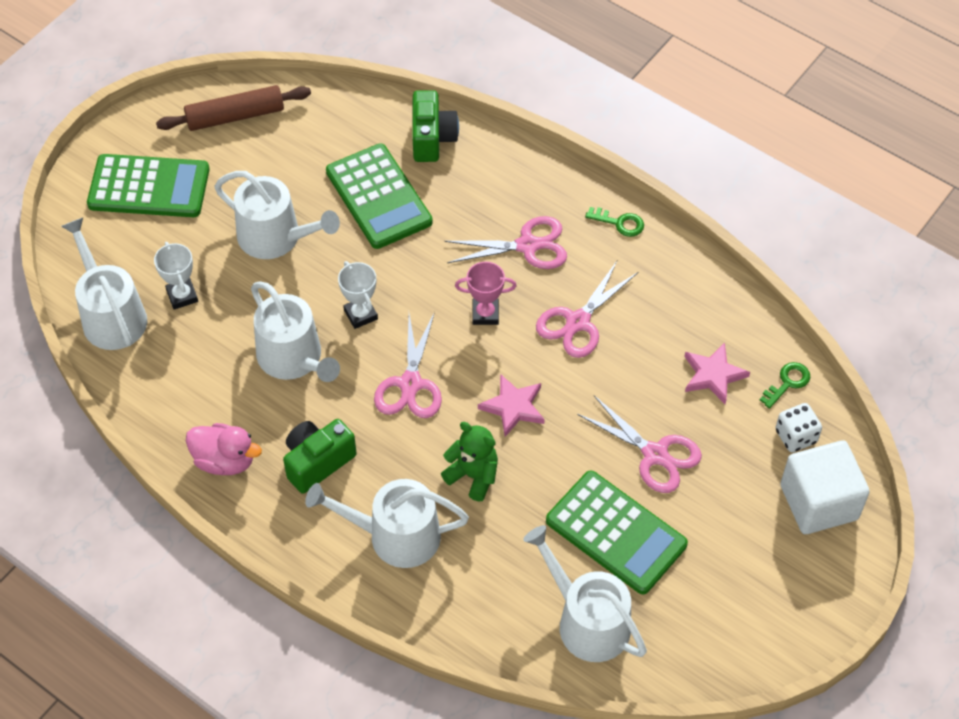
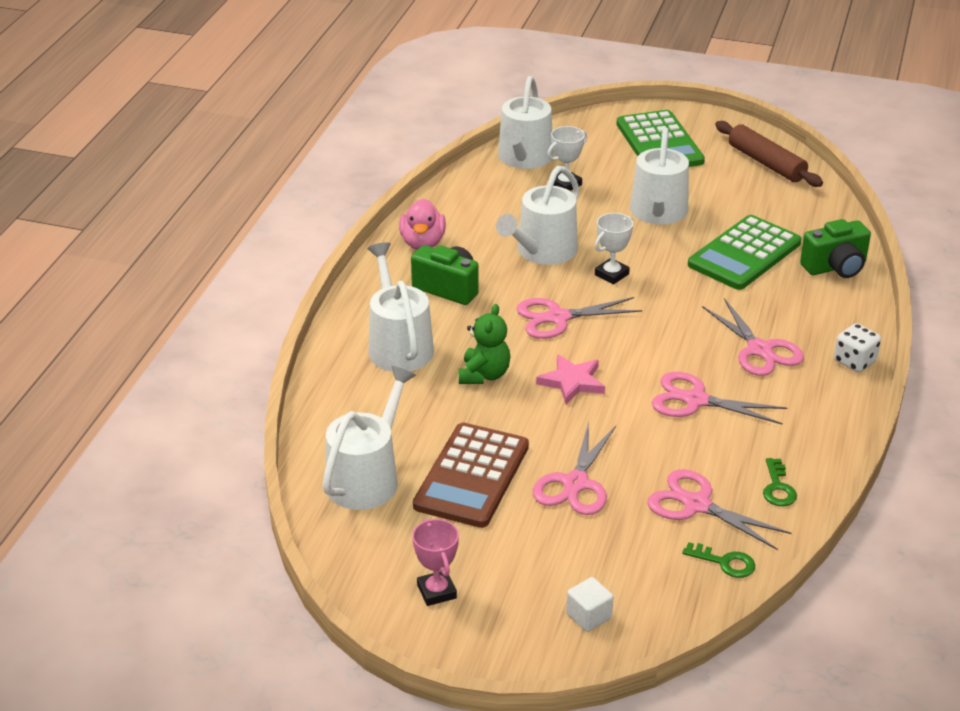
camera: 70 degrees right, 20 degrees down
white watering can [61,218,147,350] -> white watering can turned 150 degrees clockwise [498,76,553,169]
pink trophy [455,262,517,325] -> pink trophy moved to [412,518,459,606]
green calculator [546,470,688,595] -> brown calculator [413,423,529,528]
green key [585,207,644,237] -> green key moved to [763,458,797,506]
pink star [684,343,750,404] -> pink scissors [647,469,792,550]
white dice [775,403,822,452] -> white dice moved to [834,323,881,372]
white cube [780,440,870,534] -> white cube [566,577,613,632], size x0.47

